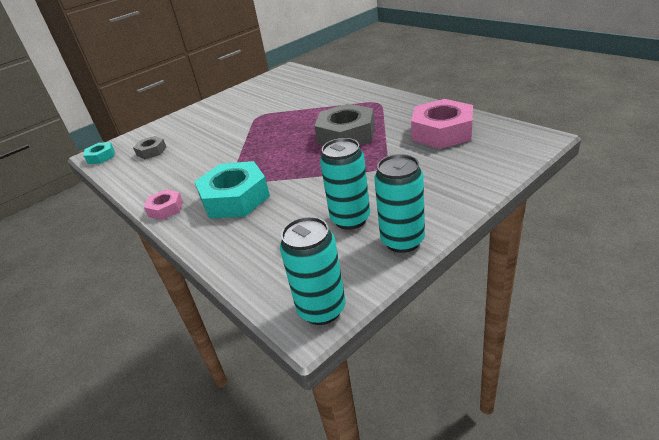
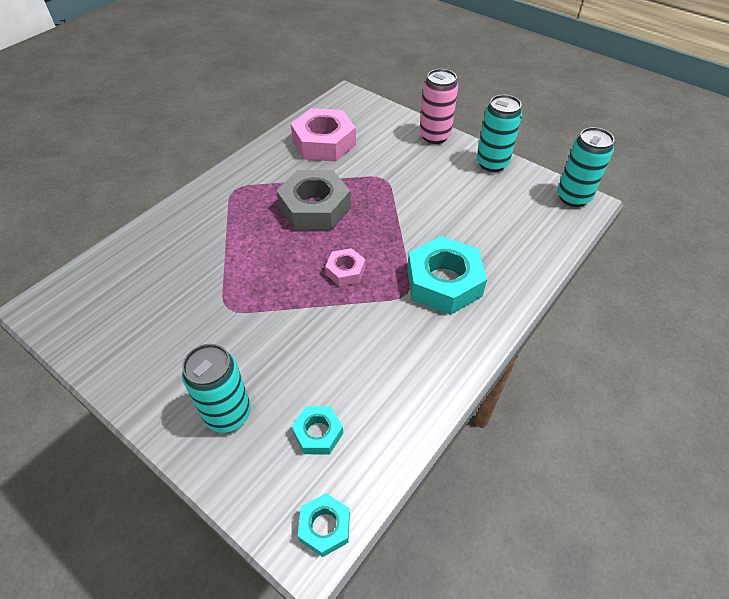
camera: 105 degrees left, 15 degrees up
grey nut [133,136,167,159] -> turquoise nut [292,406,343,454]
pink nut [144,189,183,220] -> pink nut moved to [325,248,365,286]
turquoise can [320,138,370,230] -> turquoise can moved to [182,344,251,433]
none -> pink can [420,69,458,144]

